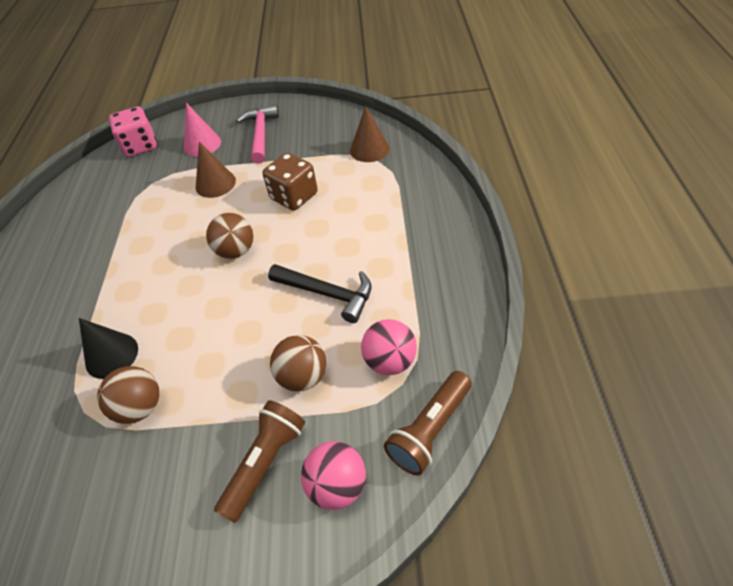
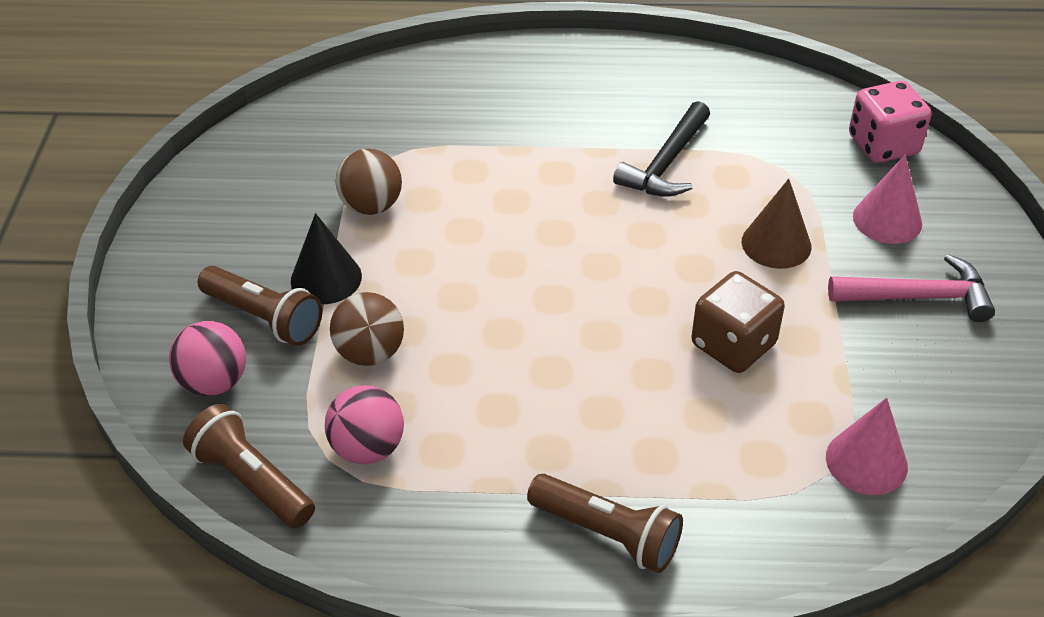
camera: 90 degrees right, 5 degrees down
black cone [79,318,138,379] -> black cone moved to [291,213,362,304]
brown ball [206,213,253,259] -> none
black hammer [268,264,371,323] -> black hammer moved to [613,101,710,197]
brown cone [350,106,389,162] -> pink cone [826,398,908,495]
none -> brown flashlight [527,474,683,573]

